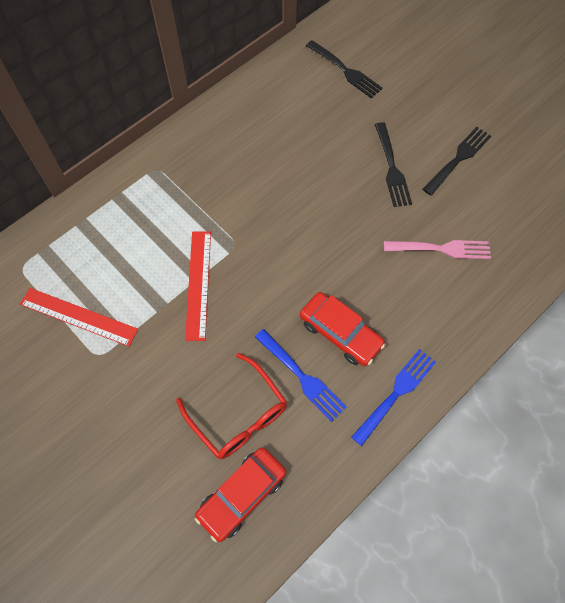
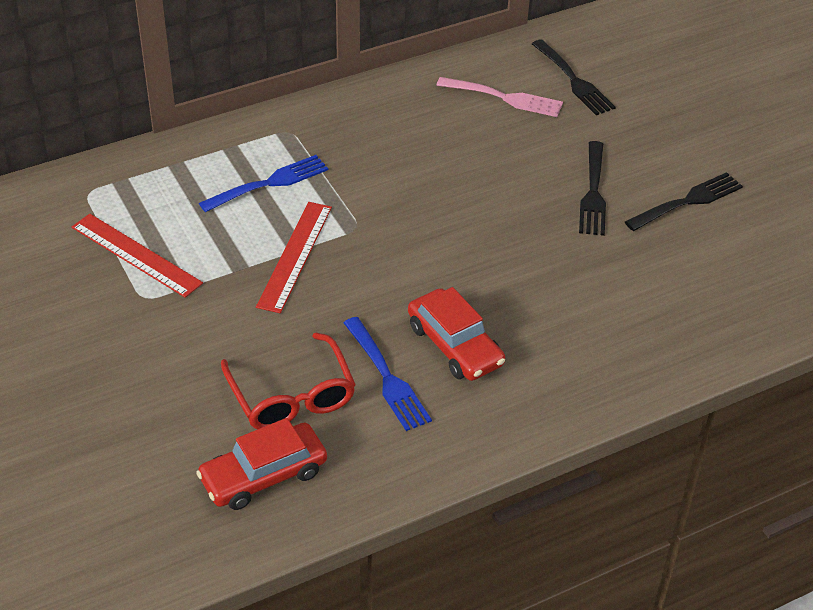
camera: 15 degrees right, 20 degrees down
blue fork [351,349,436,446] -> blue fork moved to [199,155,328,212]
pink fork [384,240,491,259] -> pink fork moved to [437,77,563,117]

